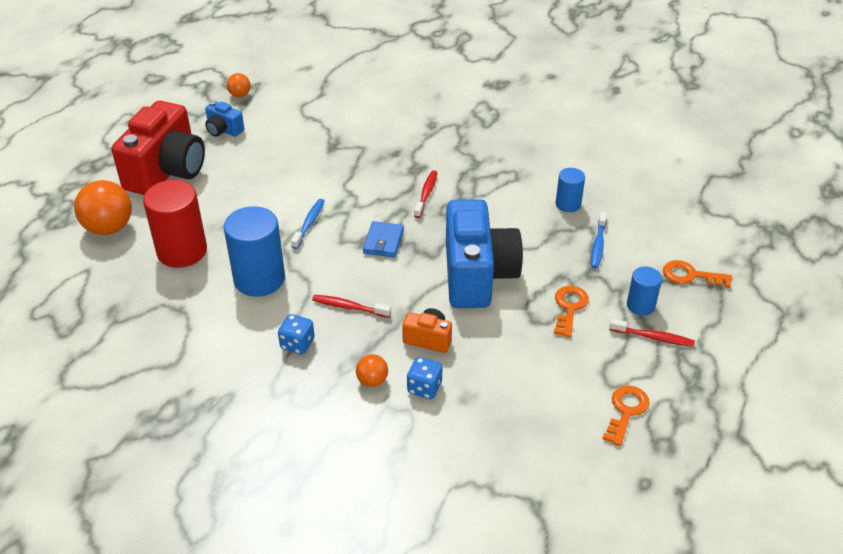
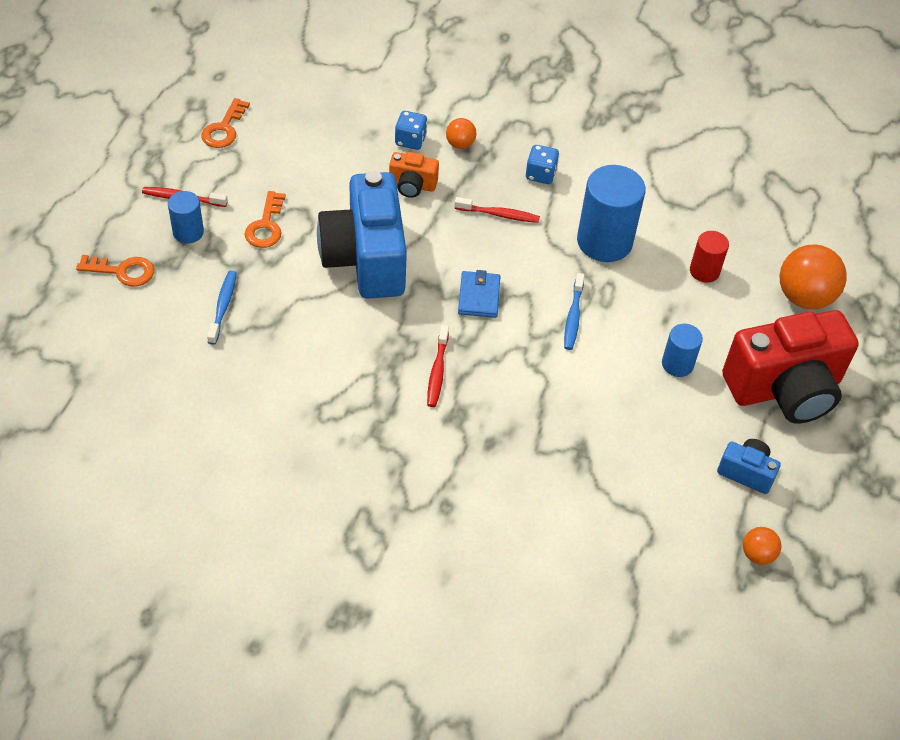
camera: 170 degrees right, 10 degrees up
red camera [112,101,205,195] -> red camera turned 120 degrees counterclockwise [722,310,859,424]
red cylinder [143,180,207,268] -> red cylinder [690,231,729,283], size x0.54
blue cylinder [556,168,585,212] -> blue cylinder moved to [662,324,703,377]

